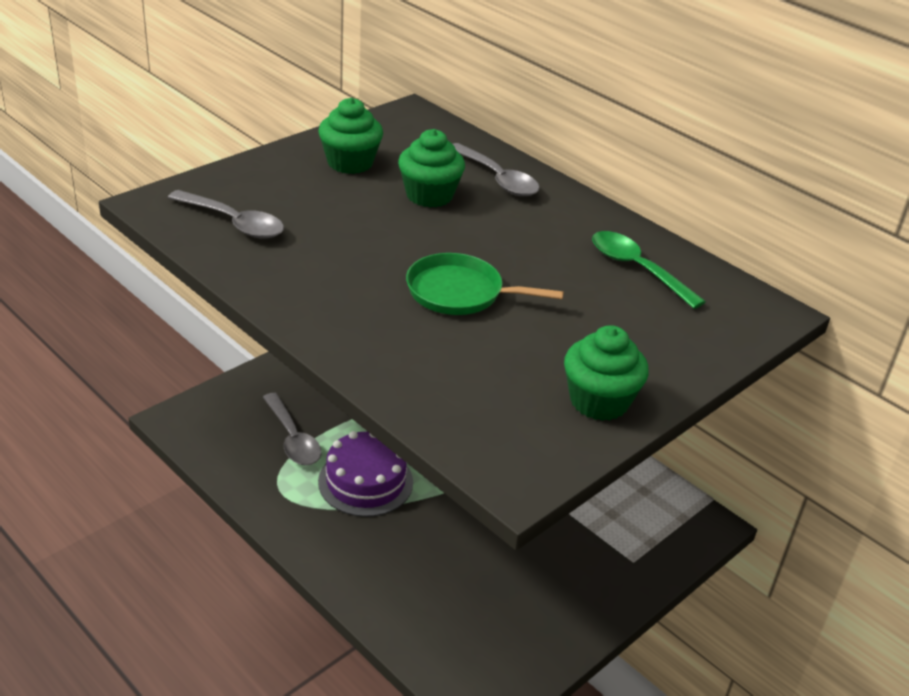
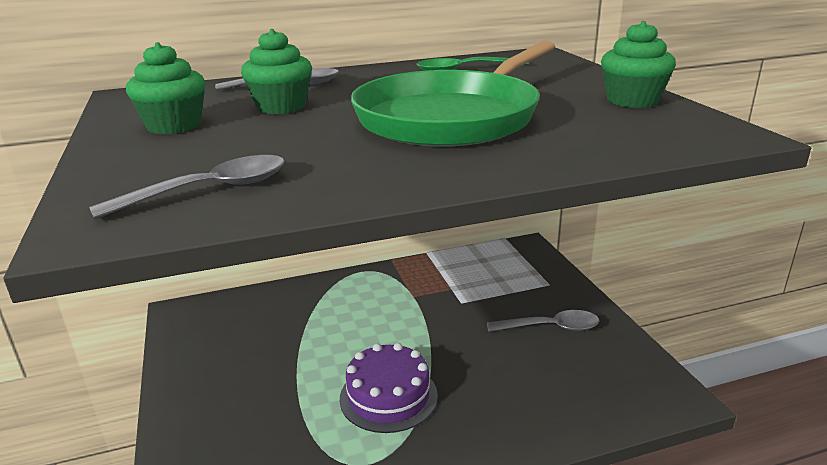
camera: 60 degrees left, 10 degrees down
grey spoon [263,393,321,465] -> grey spoon moved to [487,310,599,332]
green pan [406,253,564,315] -> green pan [351,40,555,147], size x1.91

